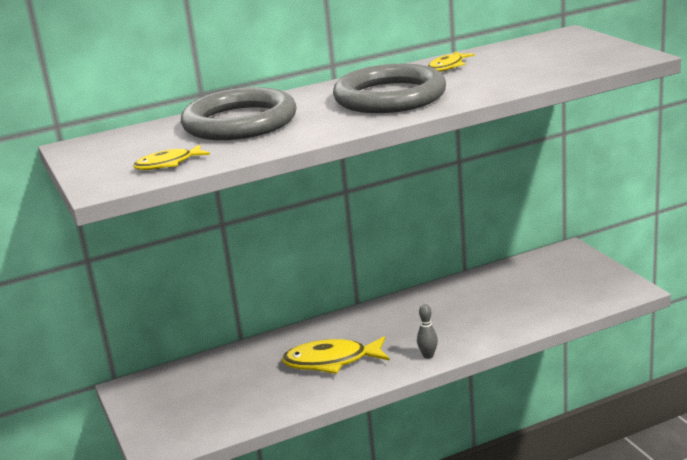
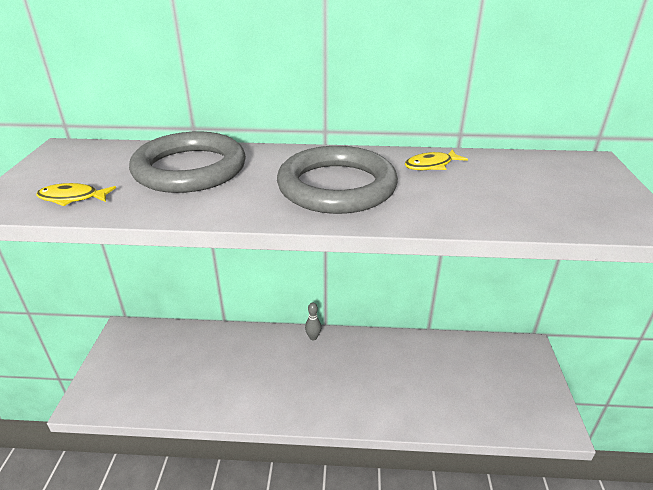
camera: 25 degrees right, 10 degrees up
yellow fish [281,336,390,374] -> none
grey bowling pin [417,304,438,359] -> grey bowling pin moved to [305,303,321,340]

